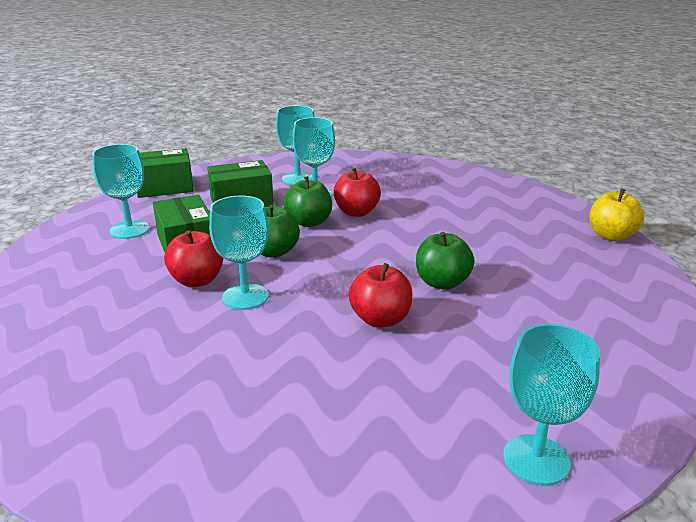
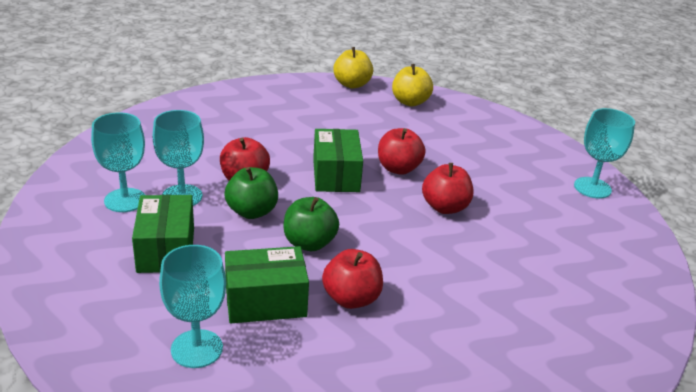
camera: 80 degrees left, 5 degrees up
green box [137,148,194,198] -> green box moved to [313,129,363,192]
turquoise goblet [209,196,269,310] -> none
green apple [416,232,474,290] -> red apple [378,128,425,175]
none -> yellow apple [392,64,433,106]

